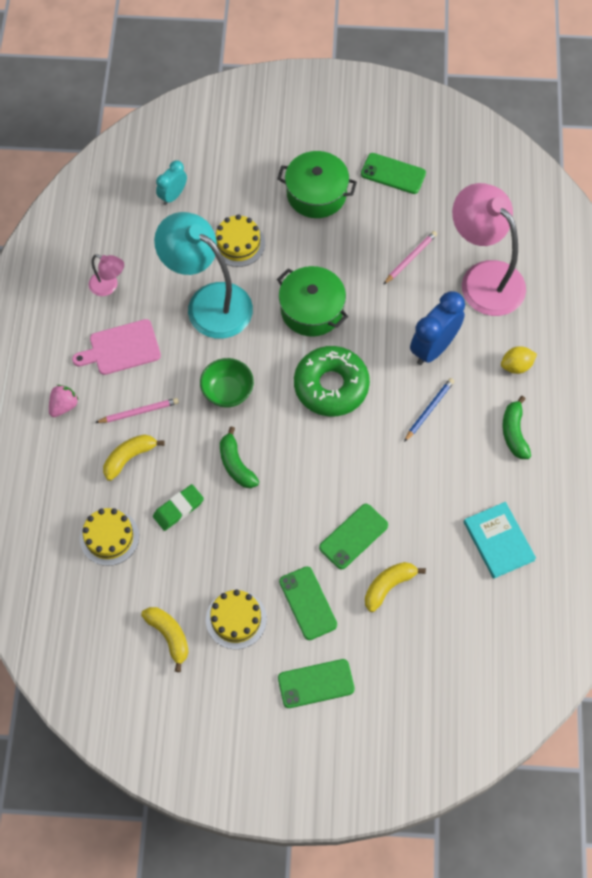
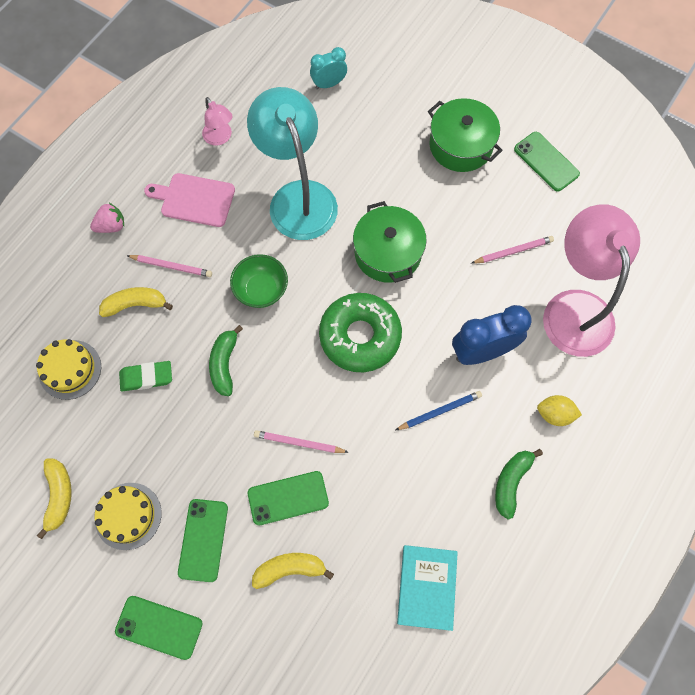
camera: 30 degrees right, 5 degrees up
yellow cake [215,214,265,267] -> none
none -> pink pencil [254,430,348,453]

